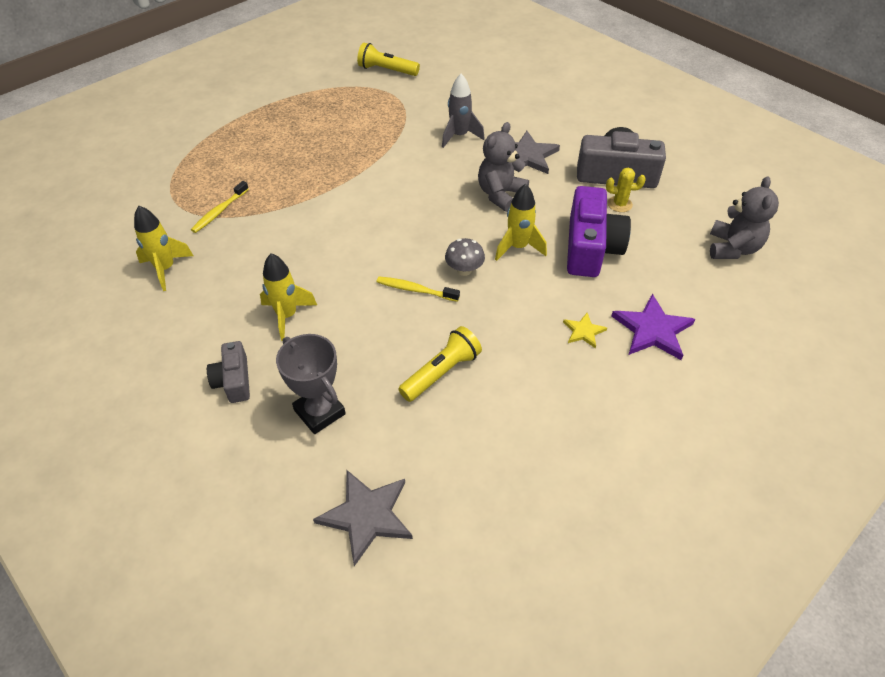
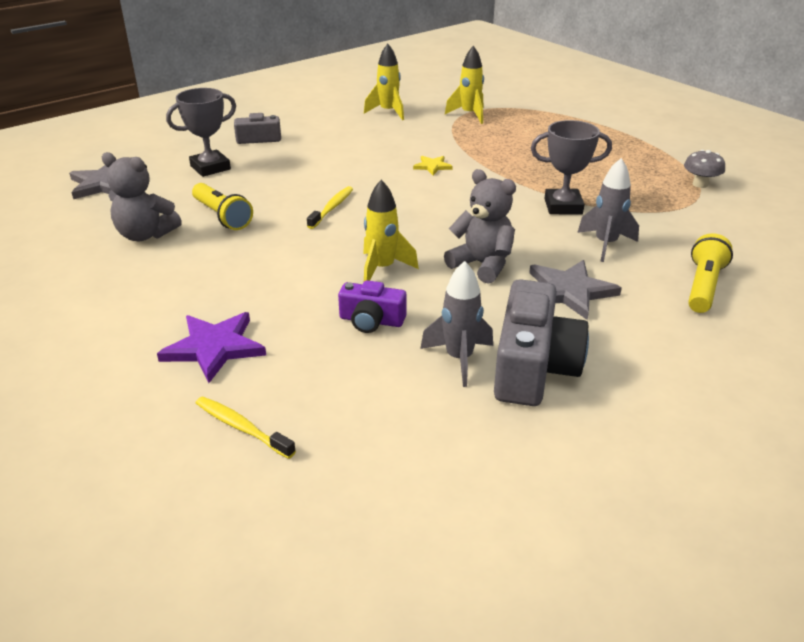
camera: 95 degrees right, 15 degrees down
yellow toothbrush [191,181,249,233] -> yellow toothbrush moved to [196,397,296,459]
yellow rocket [260,253,317,341] -> yellow rocket moved to [445,46,484,124]
yellow flashlight [357,42,420,76] -> yellow flashlight moved to [688,233,733,313]
grey mushroom [445,238,485,276] -> grey mushroom moved to [684,150,725,188]
yellow star [563,313,607,348] -> yellow star moved to [413,156,453,175]
purple camera [567,186,631,277] -> purple camera [338,280,407,333], size x0.55
yellow cactus [606,168,646,212] -> grey rocket [420,261,493,387]
grey teddy bear [710,176,779,259] -> grey teddy bear moved to [102,152,182,241]
none -> grey trophy [531,120,612,214]

